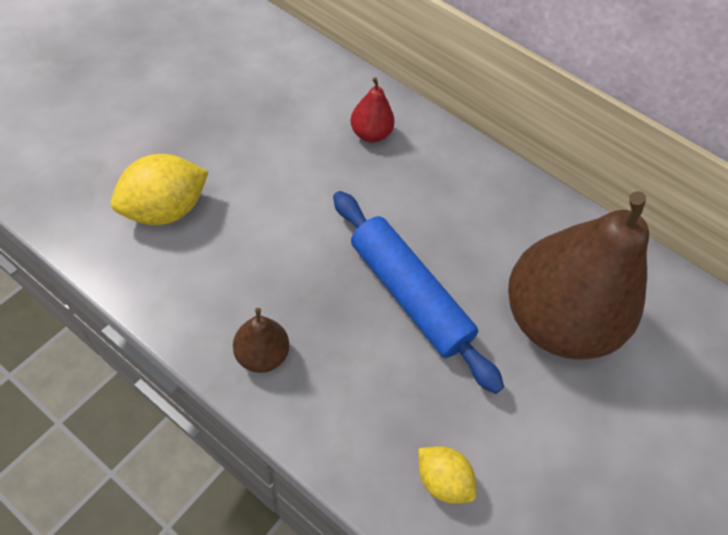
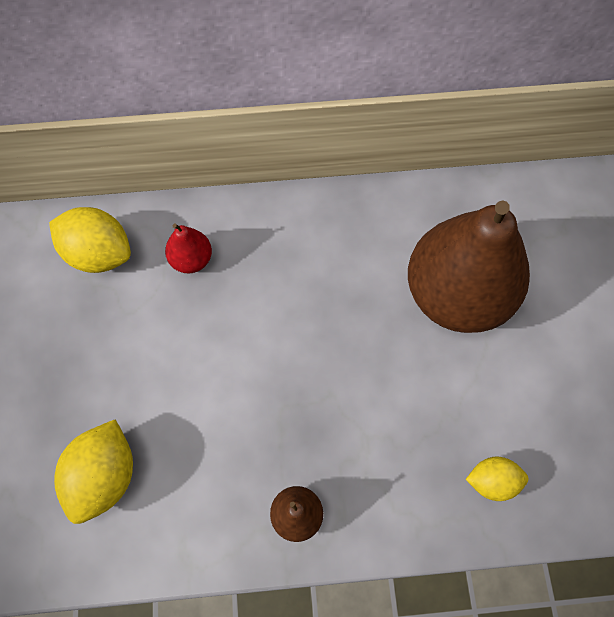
camera: 35 degrees left, 10 degrees up
blue rolling pin [333,191,504,394] -> none
none -> yellow lemon [49,207,131,273]

